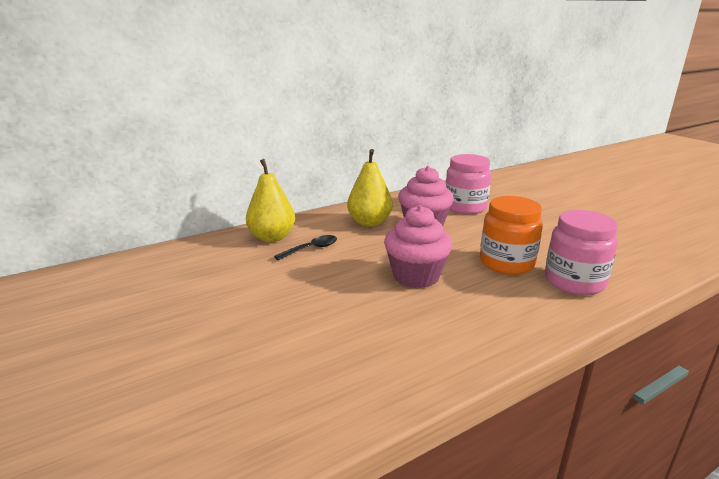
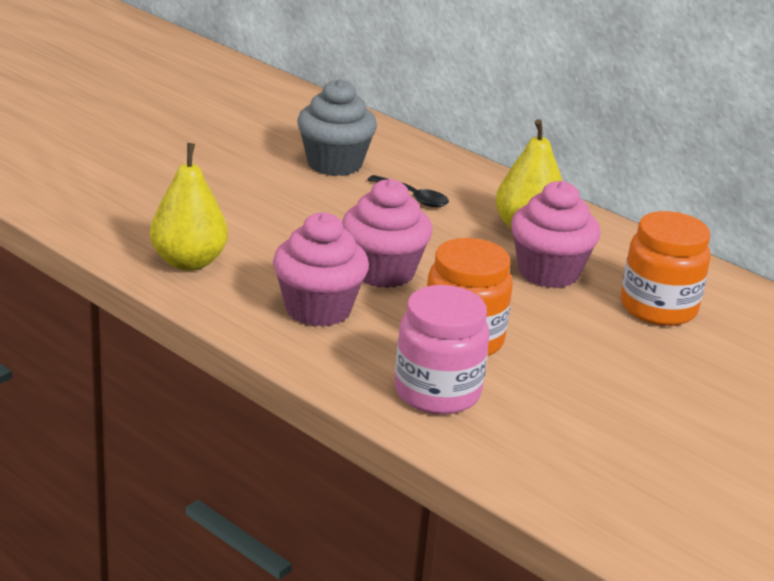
camera: 70 degrees right, 5 degrees up
yellow pear [246,159,295,242] -> yellow pear moved to [150,143,228,271]
pink jar [446,154,491,214] -> orange jar [621,211,711,326]
none -> pink cupcake [273,212,369,327]
none -> grey cupcake [297,79,377,176]

